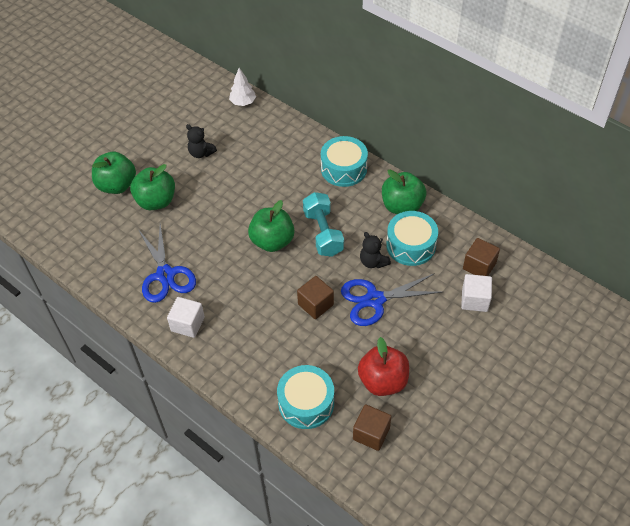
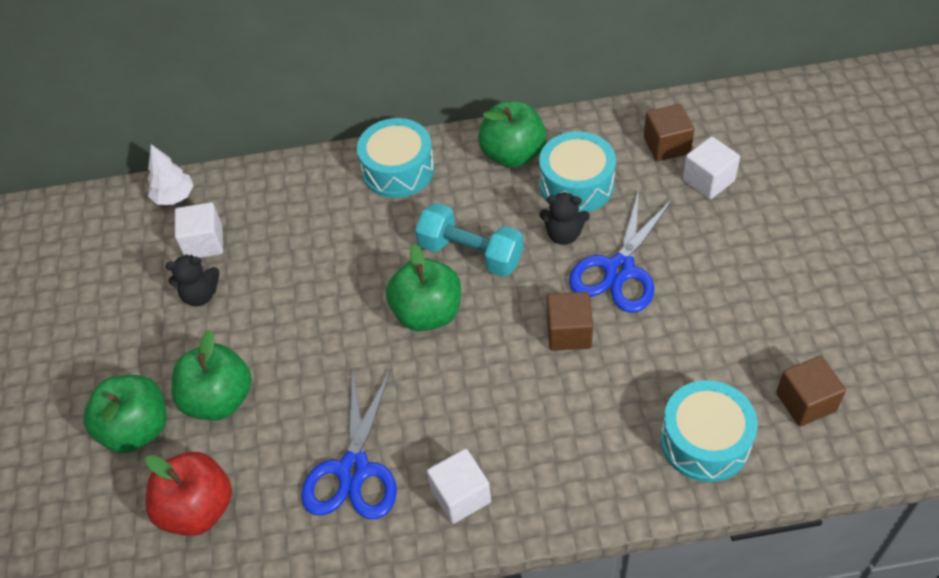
camera: 45 degrees left, 0 degrees up
blue scissors [138,224,196,303] -> blue scissors turned 75 degrees clockwise [301,369,397,519]
red apple [358,337,409,396] -> red apple moved to [145,452,232,536]
none -> white cube [175,202,223,258]

